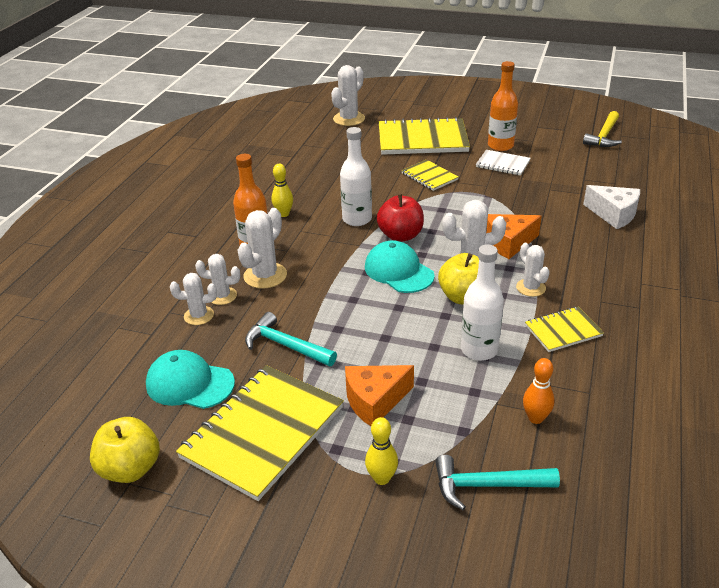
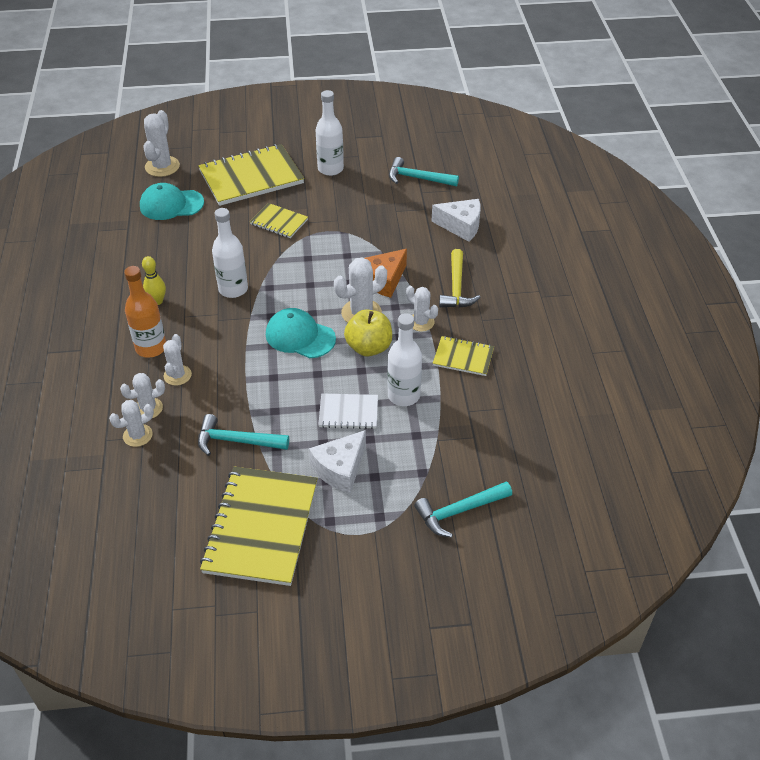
camera: 25 degrees left, 10 degrees up
yellow apple [90,417,160,483] -> none
turquoise cap [146,350,235,409] -> turquoise cap moved to [140,183,204,220]
white cactus [238,208,287,289] -> white cactus [163,334,192,386], size x0.65
orange cheese [345,365,414,426] -> white cheese [309,430,366,493]
yellow bowling pin [365,417,398,485] -> none
red apple [377,194,424,242] -> none
white notebook [476,150,531,176] -> white notebook moved to [318,393,378,429]
orange bottle [488,61,518,151] -> white bottle [316,90,344,176]
orange bowling pin [523,358,554,424] -> none
yellow notebook [525,307,604,352] -> yellow notebook turned 60 degrees clockwise [433,336,494,376]
yellow hammer [583,111,622,147] -> yellow hammer moved to [439,249,481,308]
none -> turquoise hammer [389,157,459,186]

